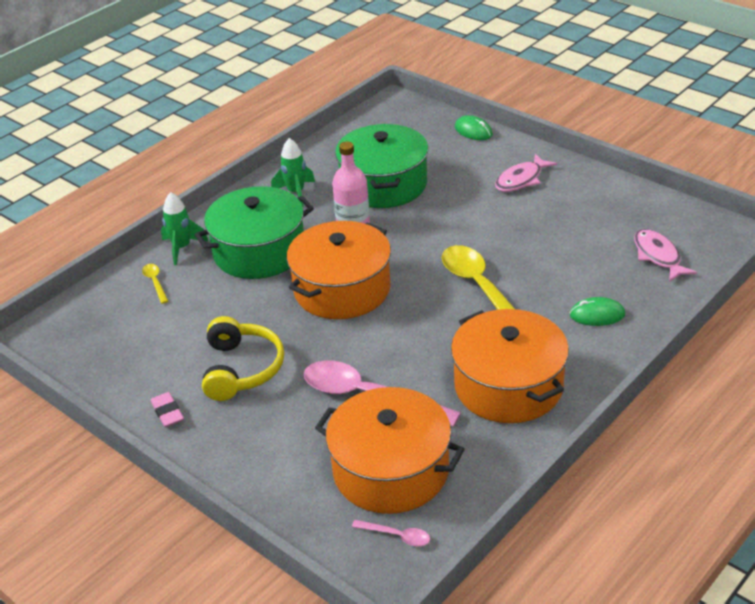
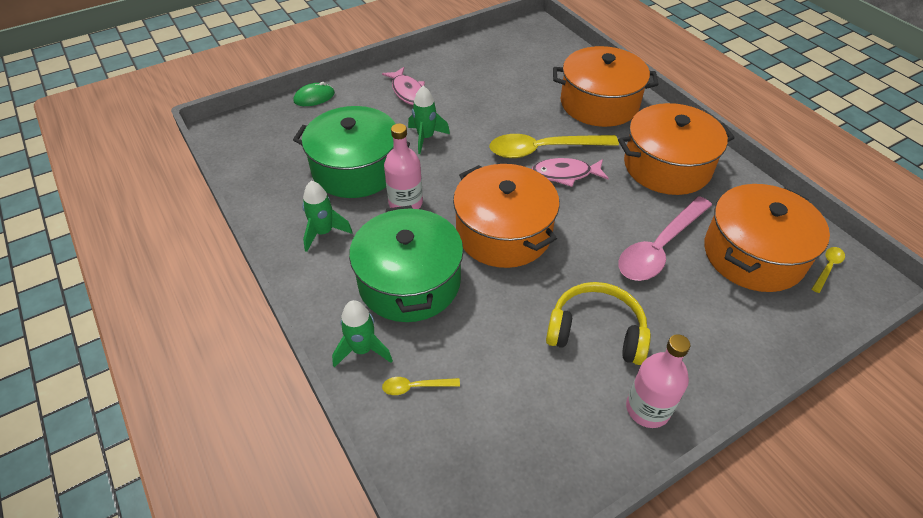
camera: 75 degrees left, 10 degrees up
pink eraser [151,392,184,427] -> pink bottle [626,334,690,428]
pink spoon [352,520,430,546] -> yellow spoon [812,247,845,293]
green mouse [570,297,625,326] -> orange pot [553,46,659,127]
pink fish [634,229,697,282] -> pink fish moved to [532,158,609,187]
none -> green rocket [408,86,450,154]

